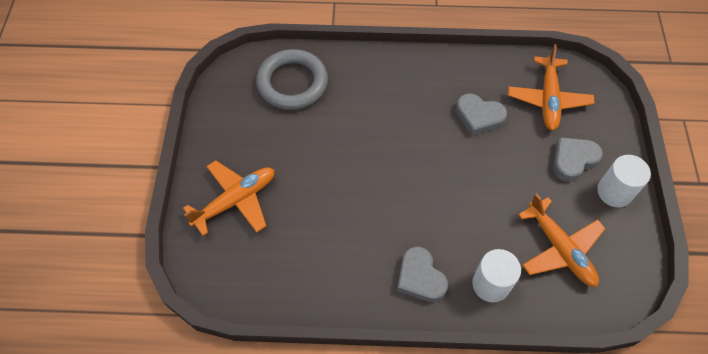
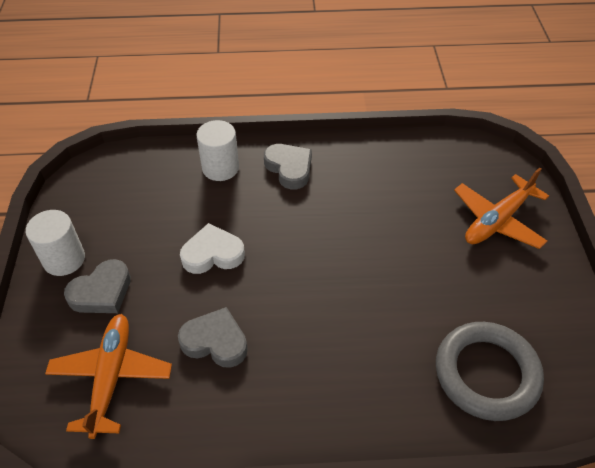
camera: 175 degrees right, 10 degrees down
orange plane [518,193,606,287] -> none
none -> white heart [180,223,245,274]

